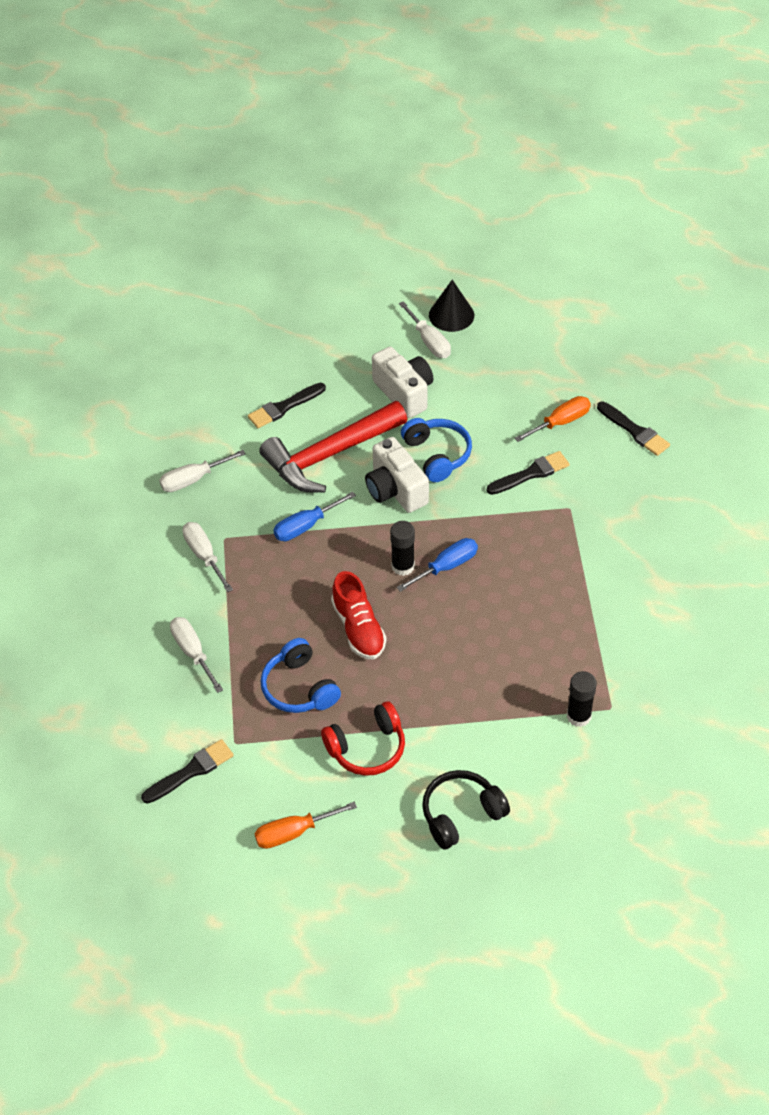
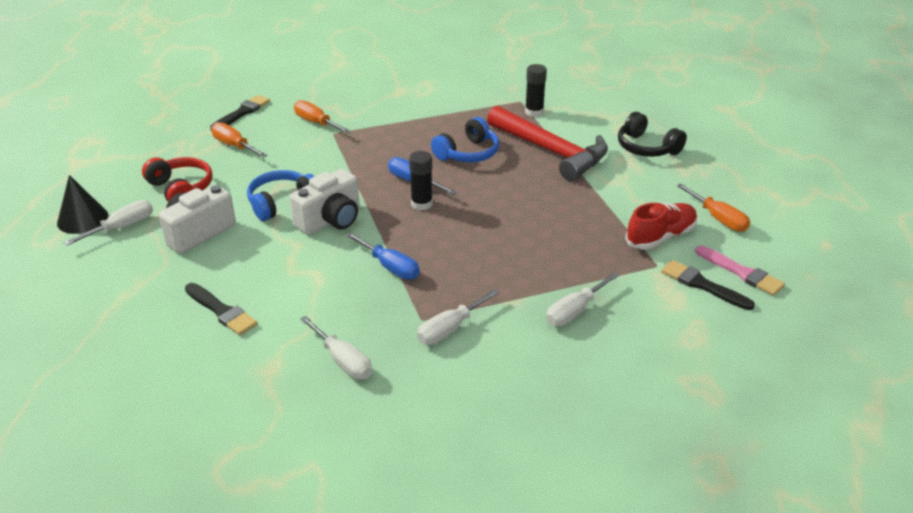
camera: 105 degrees left, 15 degrees down
red hammer [259,401,407,492] -> red hammer moved to [487,106,608,181]
blue headphones [260,638,341,713] -> blue headphones moved to [431,117,499,162]
red headphones [321,701,405,776] -> red headphones moved to [142,157,213,202]
red shoe [331,571,386,659] -> red shoe moved to [625,202,697,250]
black brush [487,451,569,495] -> none
none -> orange screwdriver [294,100,351,133]
none -> pink brush [695,246,785,296]

